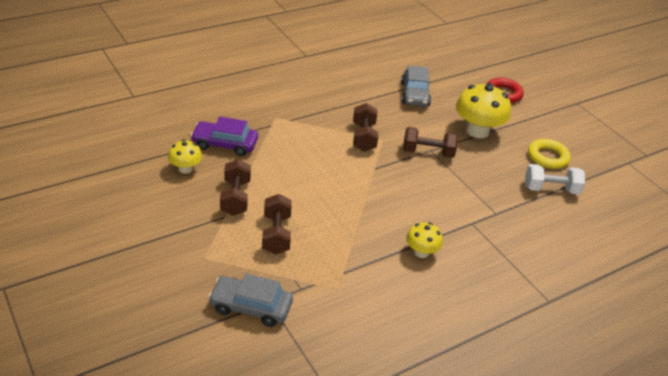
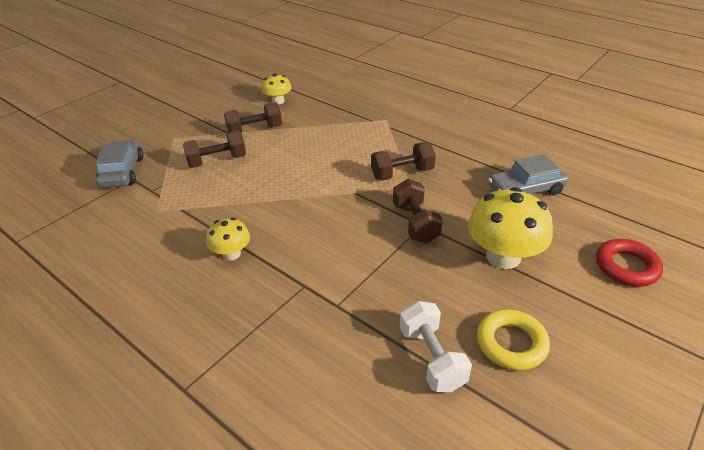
camera: 75 degrees right, 0 degrees up
purple car [191,116,258,156] -> none

